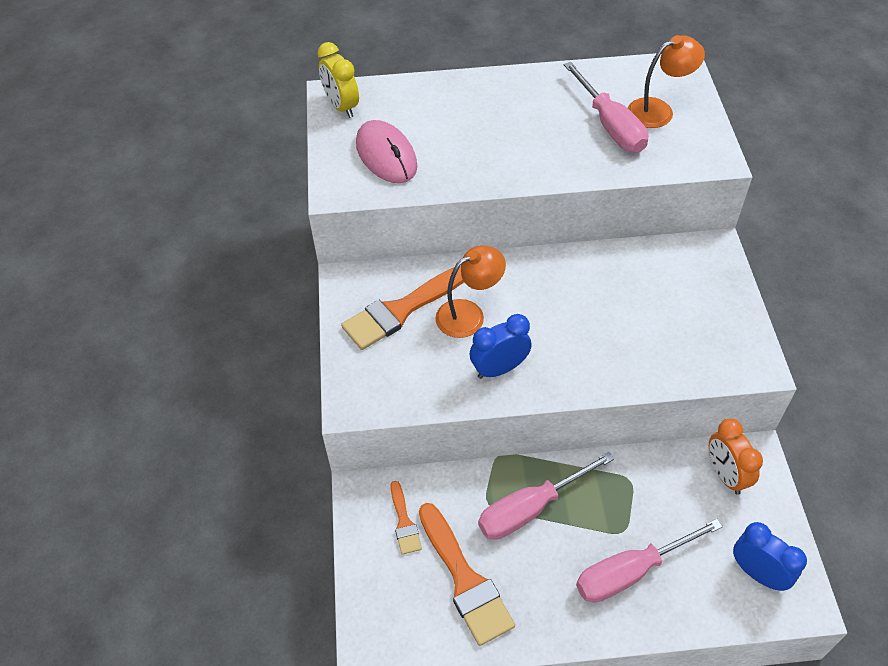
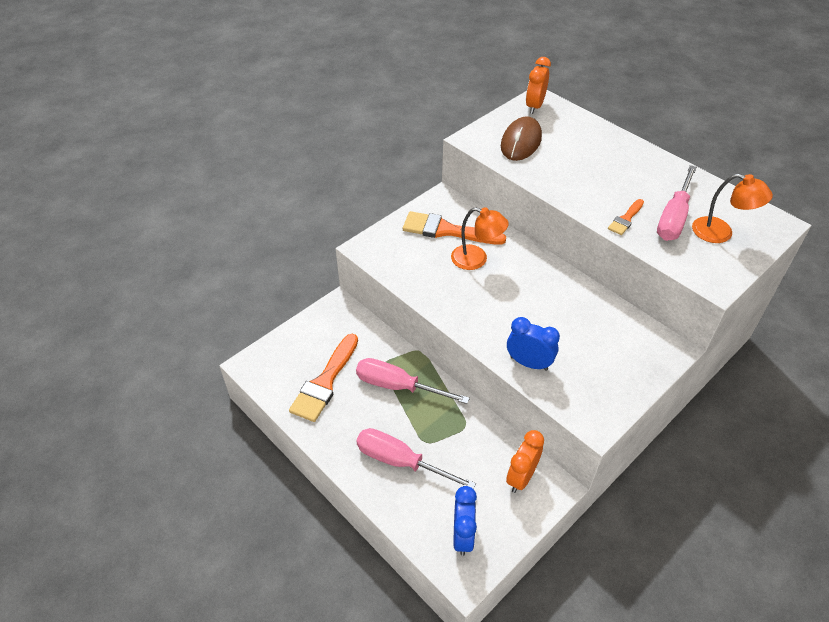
camera: 50 degrees right, 5 degrees down
yellow clock [317,42,359,118] -> orange clock [526,57,551,114]
pink mouse [356,120,417,183] -> brown mouse [501,116,542,161]
orange brush [390,481,422,555] -> orange brush moved to [608,199,644,235]
blue clock [470,314,532,379] -> blue clock moved to [507,317,560,371]

